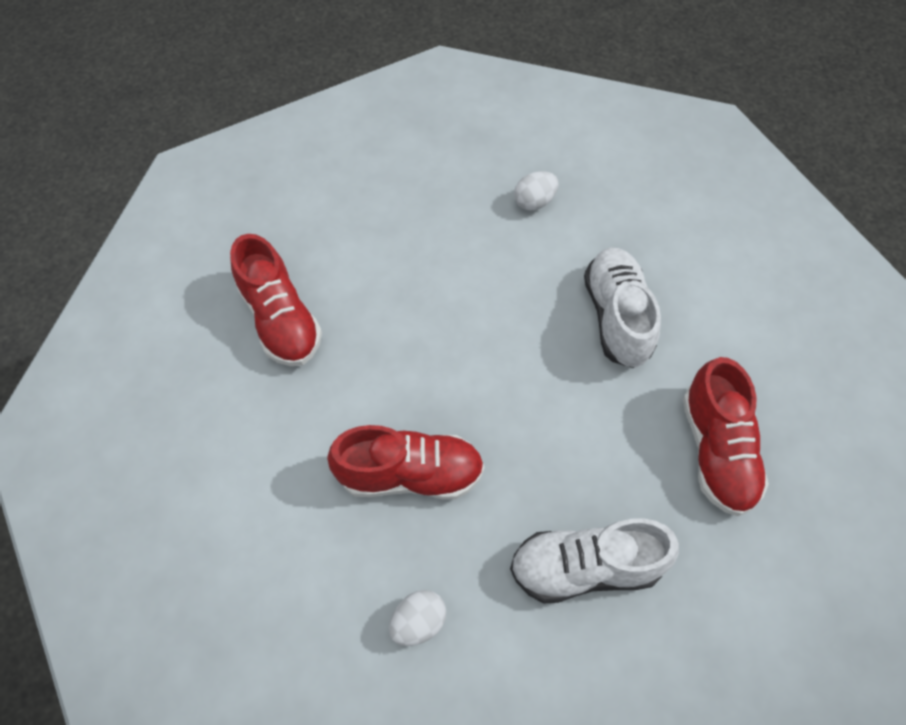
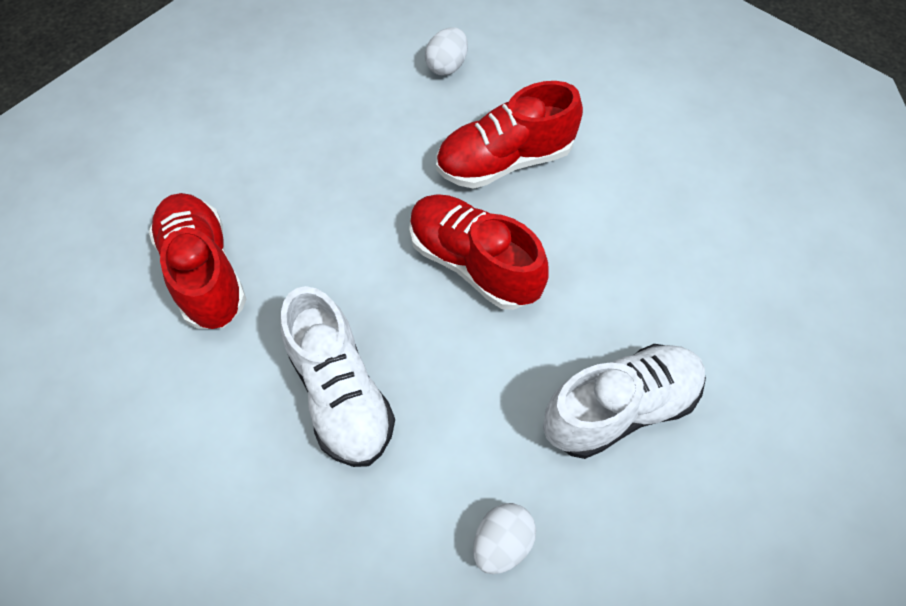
camera: 160 degrees right, 0 degrees up
red shoe [230,234,322,366] -> red shoe moved to [409,194,549,310]
white shoe [510,518,679,604] -> white shoe moved to [543,344,706,459]

